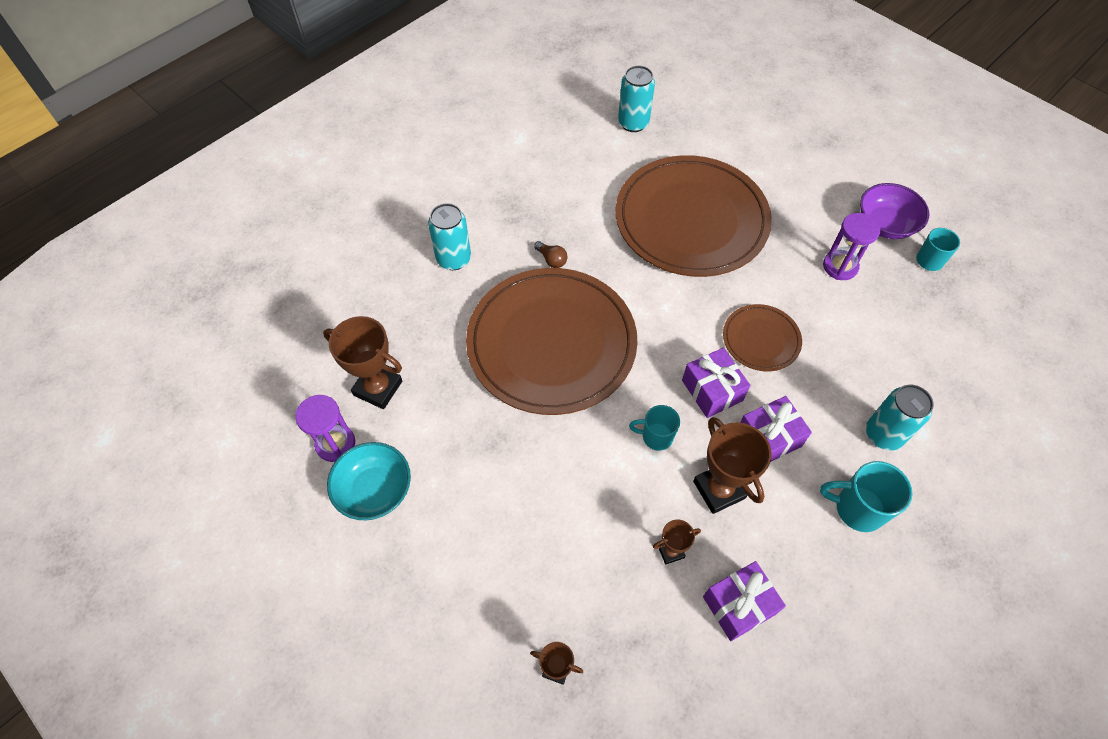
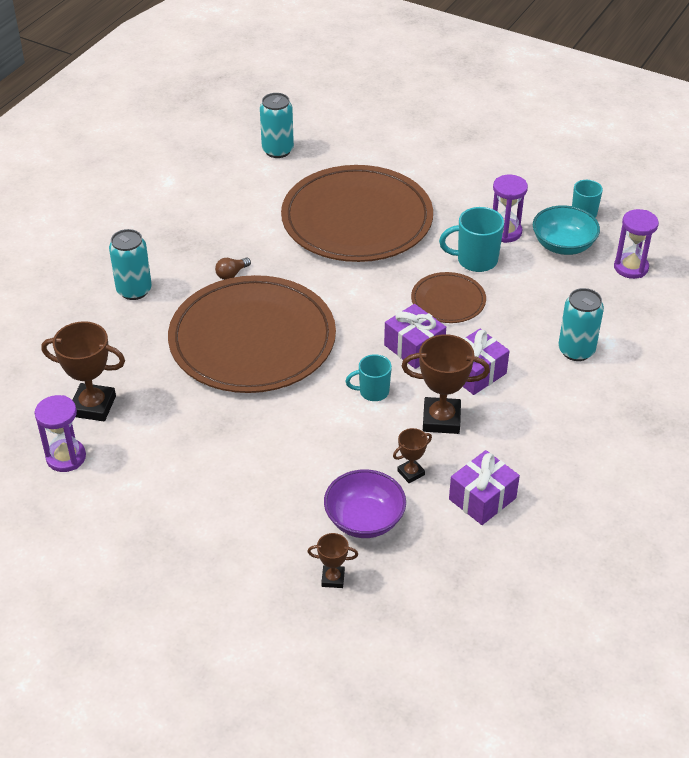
camera: 15 degrees left, 15 degrees down
turquoise bowl [327,442,411,520] -> turquoise bowl moved to [533,205,600,255]
brown light bulb [534,241,568,268] -> brown light bulb turned 105 degrees clockwise [215,258,251,280]
brown trophy [693,417,771,514] -> brown trophy turned 45 degrees counterclockwise [402,334,490,434]
turquoise mug [820,461,912,532] -> turquoise mug moved to [439,207,504,272]
purple bowl [860,183,929,239] -> purple bowl moved to [324,470,406,538]
none -> purple hourglass [614,209,659,279]

